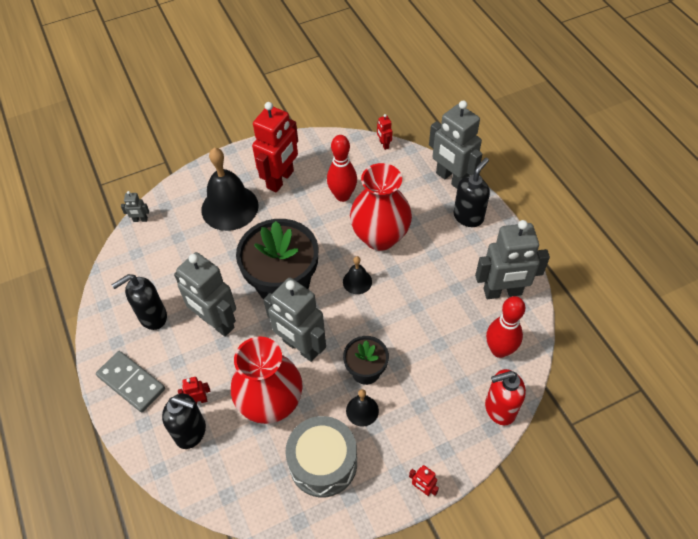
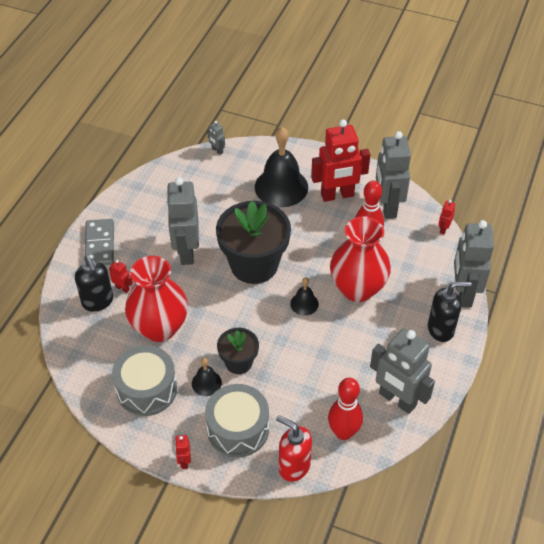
camera: 45 degrees right, 5 degrees down
black soap dispenser [112,274,167,330] -> none
grey robot [263,278,326,362] -> grey robot moved to [376,131,411,219]
none -> grey drum [205,384,269,458]

